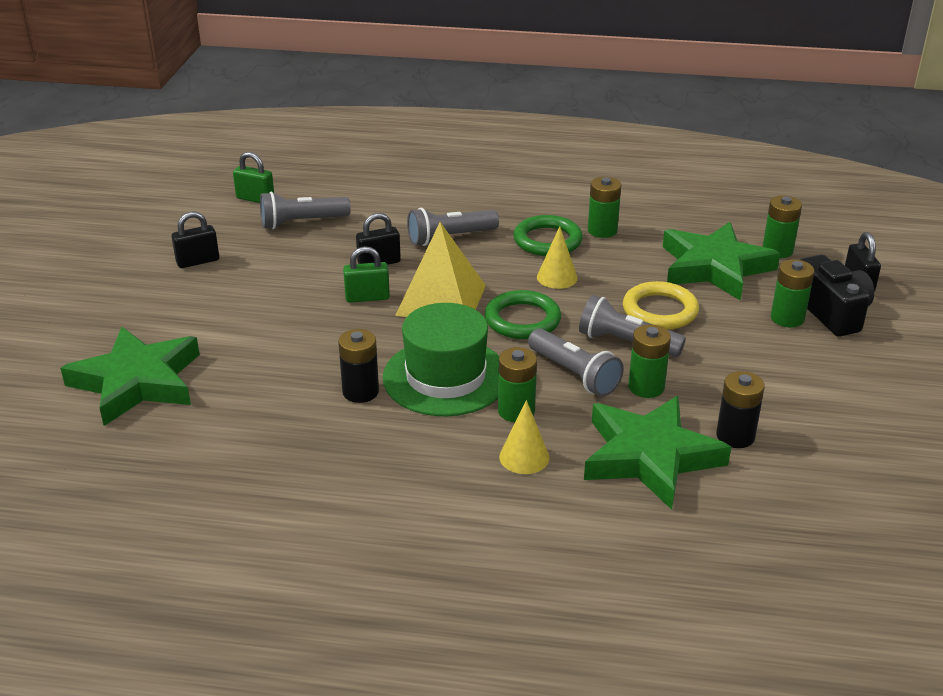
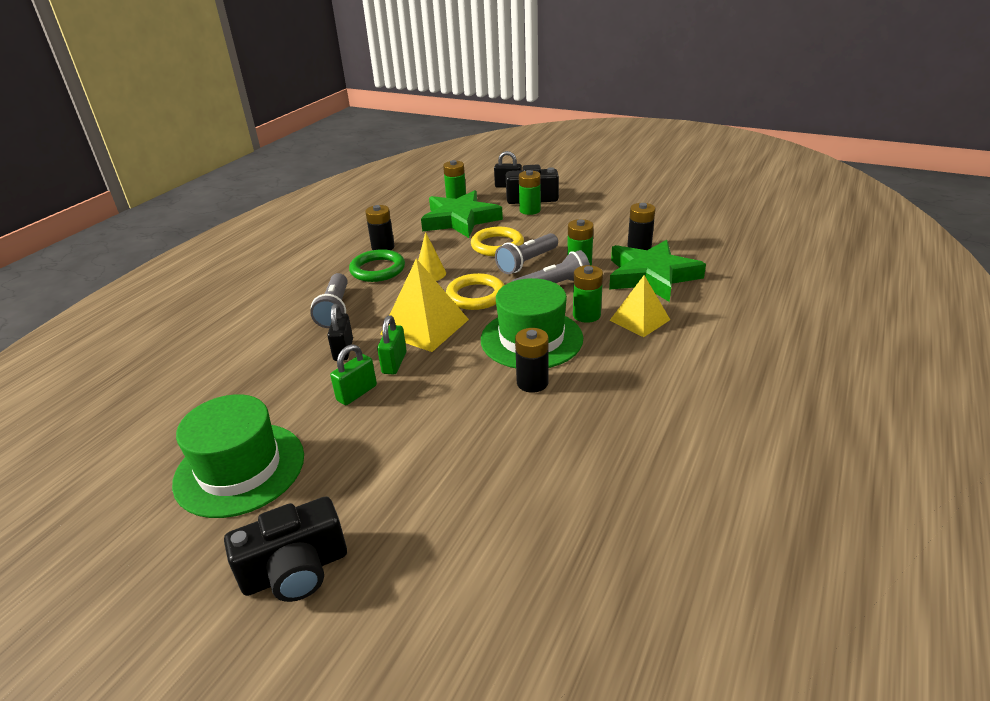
camera: 70 degrees left, 0 degrees up
green star [60,327,200,426] -> none
black padlock [172,212,219,268] -> green hat [172,394,304,518]
green padlock [233,152,274,203] -> green padlock moved to [330,344,377,405]
grey flashlight [260,192,351,229] -> none
green ring [485,290,561,339] -> yellow ring [446,273,504,310]
yellow cone [499,400,550,474] -> yellow pyramid [609,275,670,337]
green battery [588,177,621,238] -> black battery [365,205,395,250]
none -> black camera [224,496,347,602]

